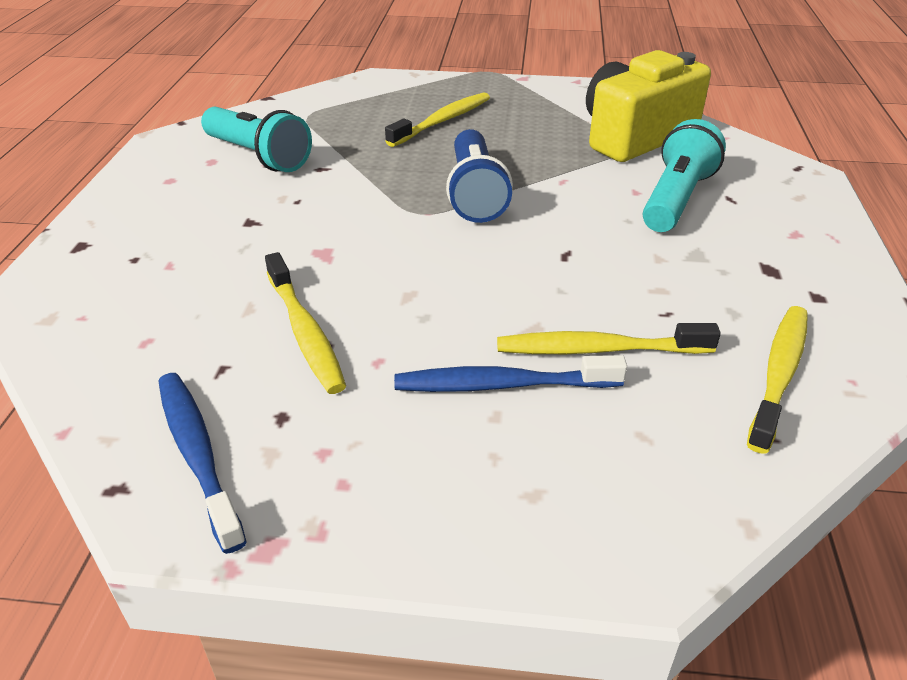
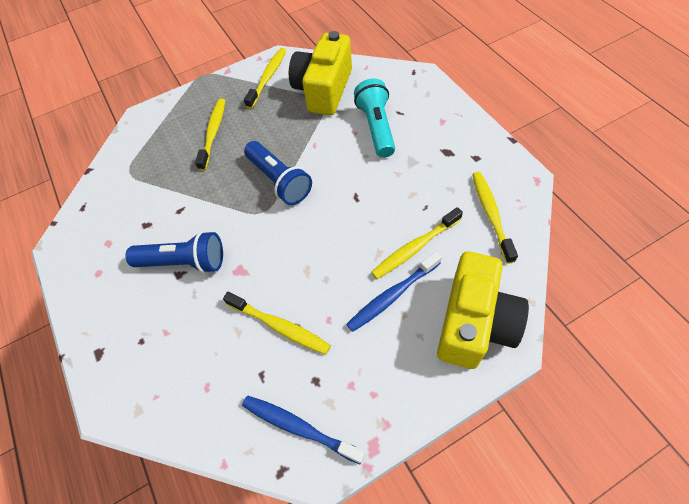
camera: 30 degrees left, 20 degrees up
turquoise flashlight [201,107,312,172] -> none
none -> blue flashlight [125,231,223,274]
none -> yellow toothbrush [244,48,287,109]
none -> yellow camera [437,251,529,369]

